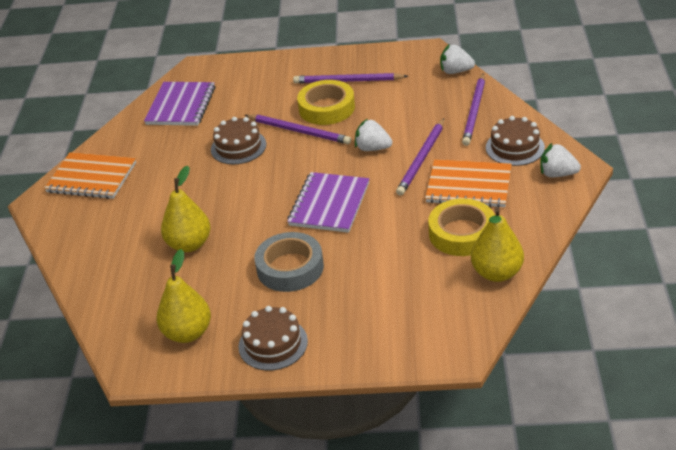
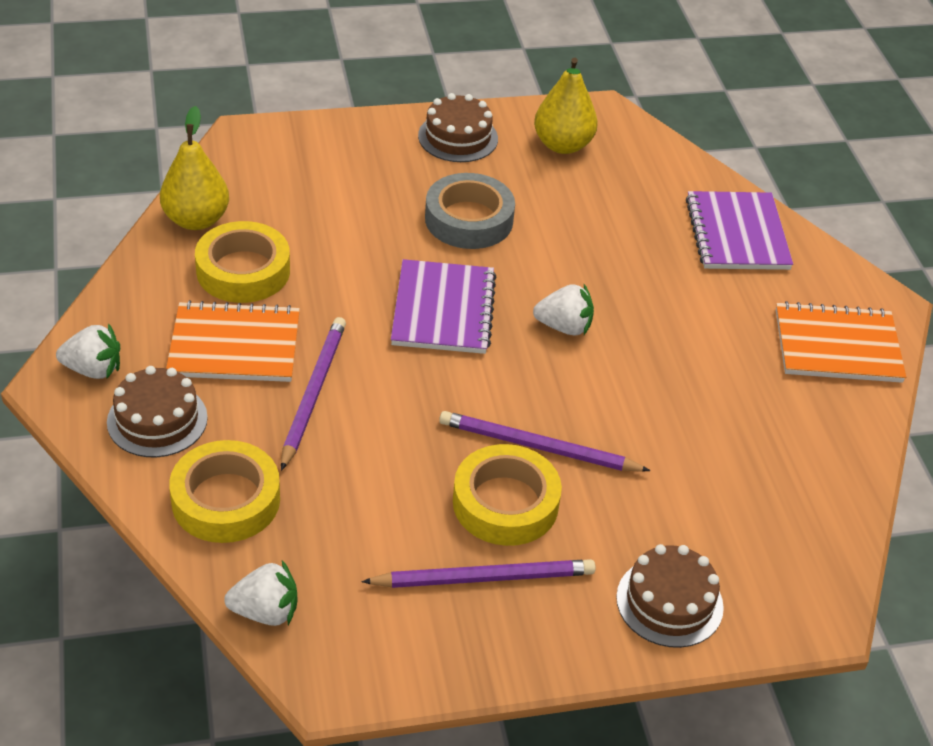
camera: 160 degrees right, 5 degrees up
purple notebook [144,82,215,126] -> purple notebook moved to [686,191,793,270]
yellow pear [161,166,211,252] -> none
brown cake [211,117,266,164] -> brown cake moved to [616,544,724,648]
white strawberry [355,119,392,151] -> white strawberry moved to [533,284,594,335]
purple pencil [462,73,485,146] -> yellow tape [169,440,280,543]

